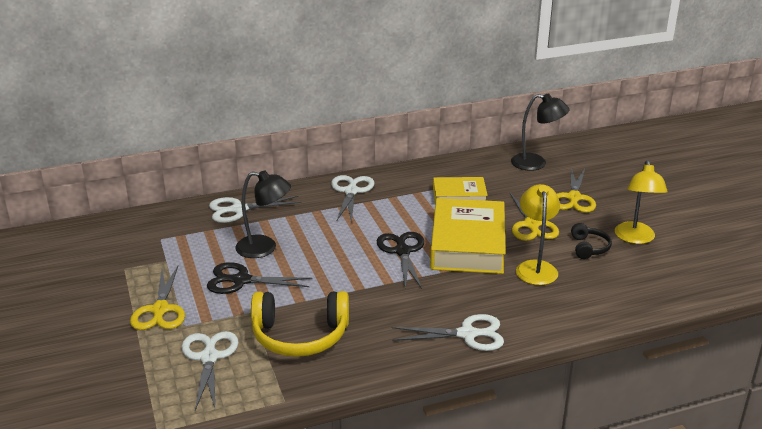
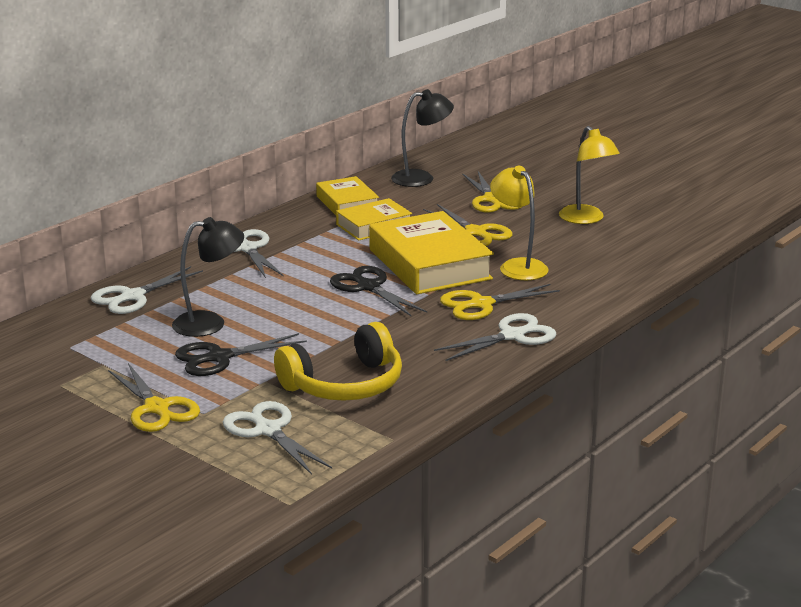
camera: 30 degrees left, 5 degrees down
black headphones [571,223,612,259] -> none
none -> yellow book [316,176,379,215]
none -> yellow scissors [440,284,560,320]

